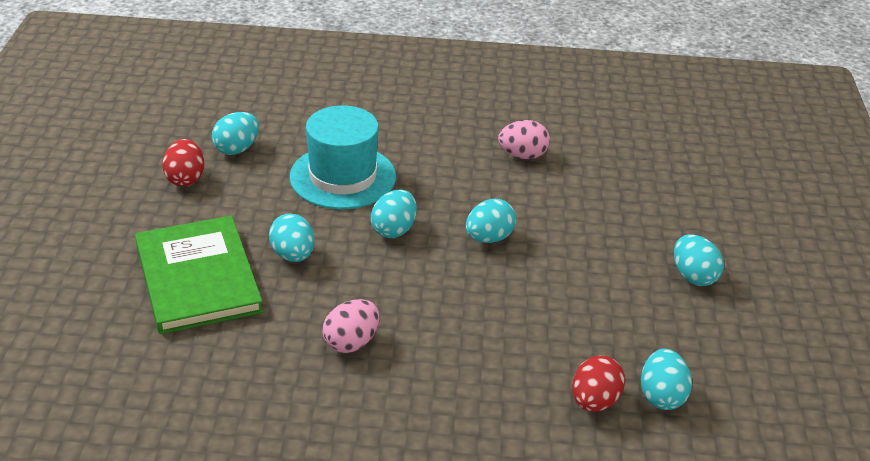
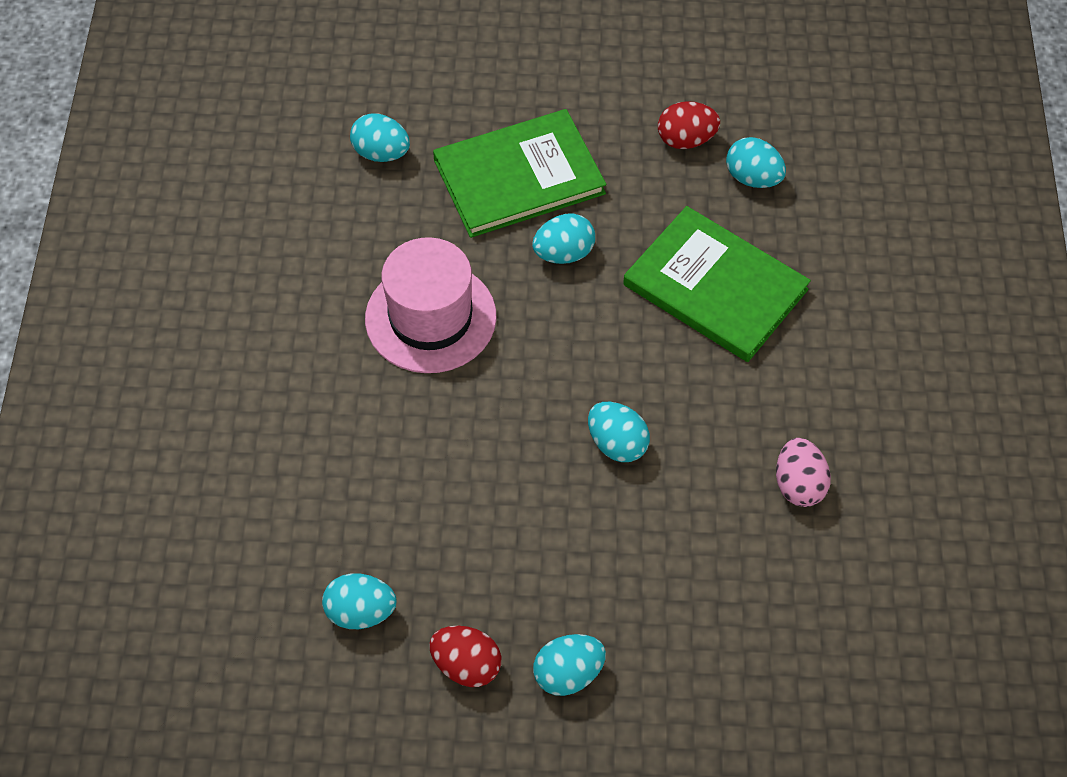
camera: 90 degrees right, 20 degrees up
turquoise hat [289,105,396,209] -> green book [623,206,811,362]
pink egg [323,299,380,353] -> pink hat [365,237,497,373]
turquoise egg [371,190,417,238] -> turquoise egg moved to [350,113,410,162]
red egg [572,355,625,412] -> red egg moved to [429,626,501,687]

